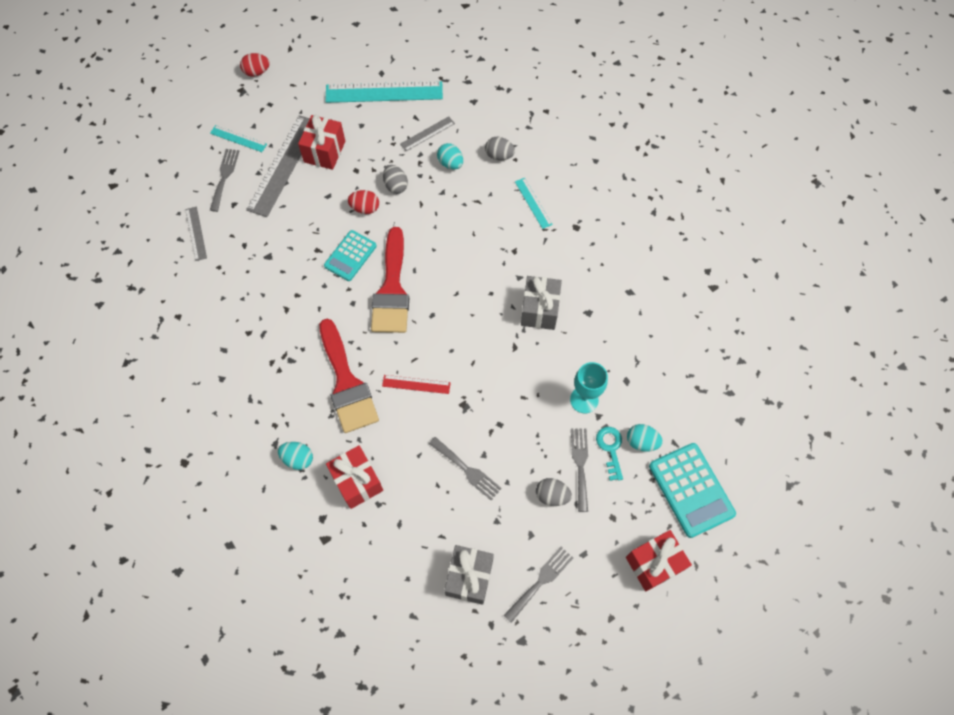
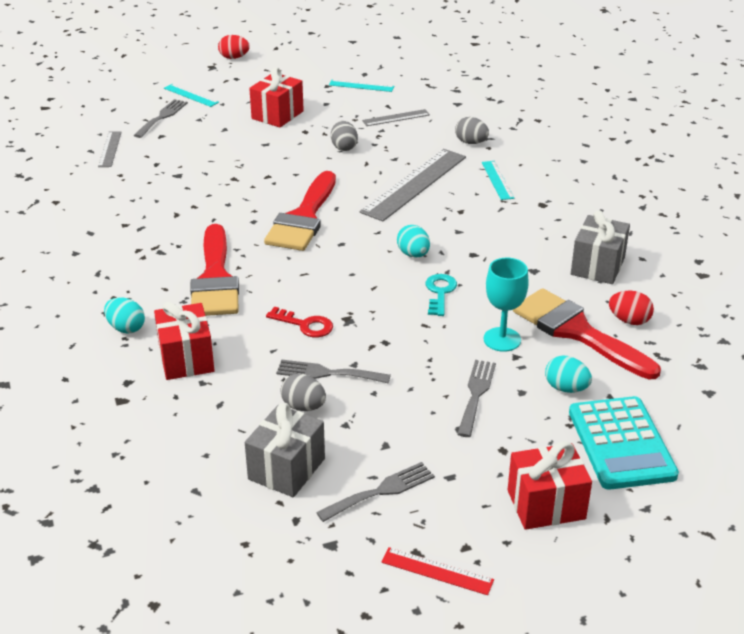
camera: 15 degrees right, 30 degrees down
grey ruler [246,115,310,217] -> grey ruler moved to [360,149,466,222]
turquoise calculator [324,230,377,281] -> none
turquoise ruler [325,81,443,103] -> turquoise ruler [329,80,394,92], size x0.49
red egg [348,190,379,214] -> red egg moved to [609,291,654,325]
red ruler [382,375,451,394] -> red ruler moved to [382,547,494,595]
grey fork [429,437,502,500] -> grey fork turned 135 degrees clockwise [276,359,391,383]
turquoise egg [437,143,463,170] -> turquoise egg moved to [397,225,430,258]
grey gift [521,276,562,330] -> grey gift moved to [571,210,630,284]
grey egg [536,478,572,506] -> grey egg moved to [280,374,326,411]
turquoise key [596,427,623,481] -> turquoise key moved to [426,274,457,316]
none -> red key [266,307,333,337]
none -> red brush [513,288,661,379]

